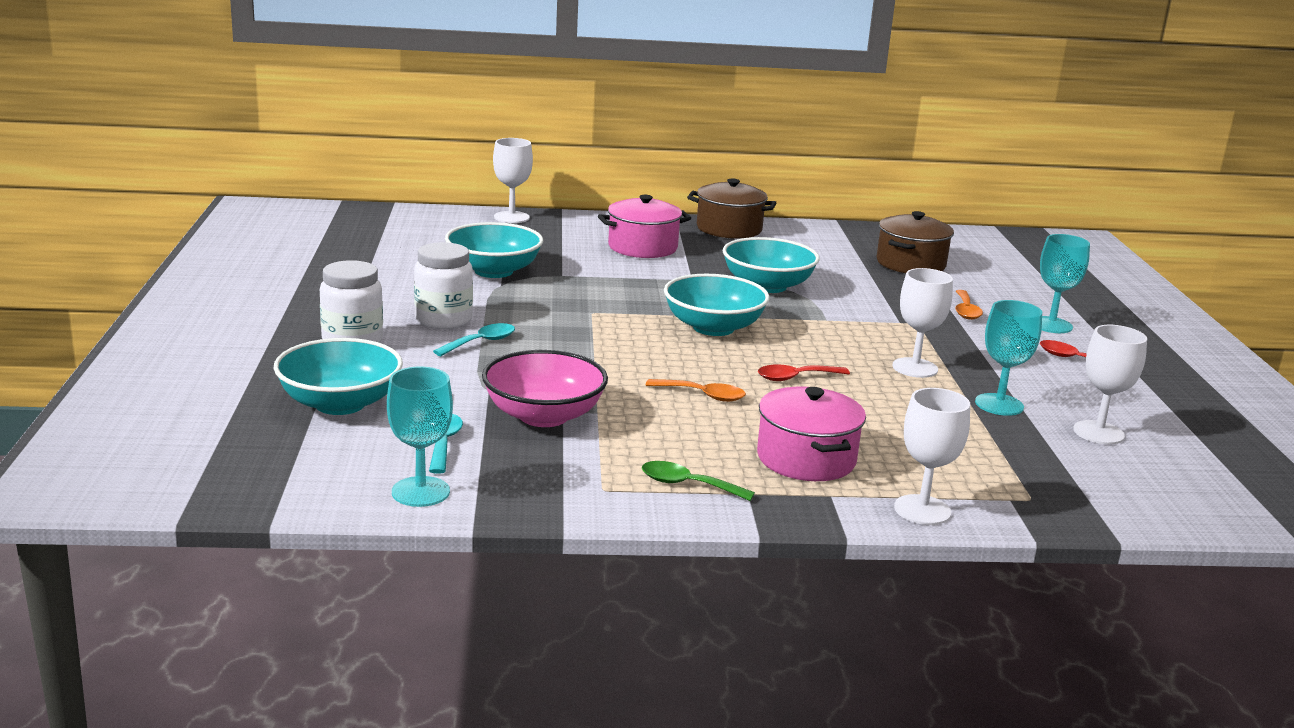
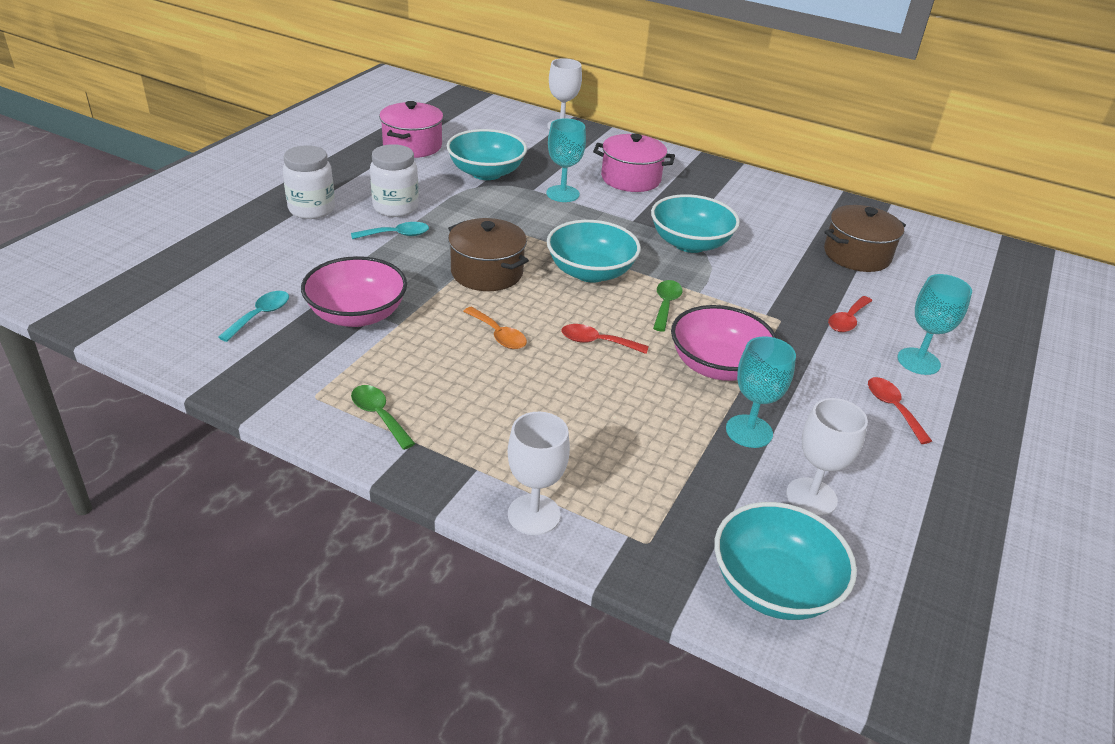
camera: 30 degrees right, 15 degrees up
turquoise bowl [273,338,403,415] -> turquoise bowl moved to [714,502,857,620]
turquoise goblet [387,367,453,507] -> turquoise goblet moved to [546,118,586,202]
brown pot [687,178,776,239] -> brown pot moved to [448,218,529,291]
pink pot [757,387,866,481] -> pink pot moved to [379,101,443,158]
white goblet [892,268,953,378] -> pink bowl [671,305,777,381]
orange spoon [955,290,983,320] -> red spoon [828,296,872,332]
none -> green spoon [653,280,683,332]

